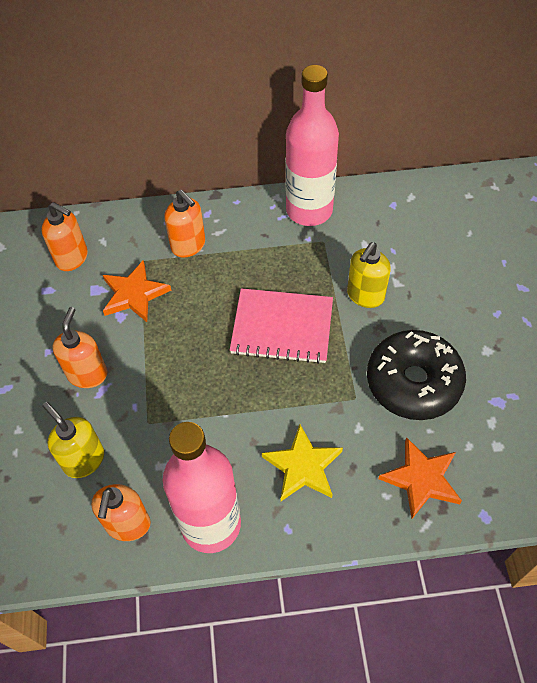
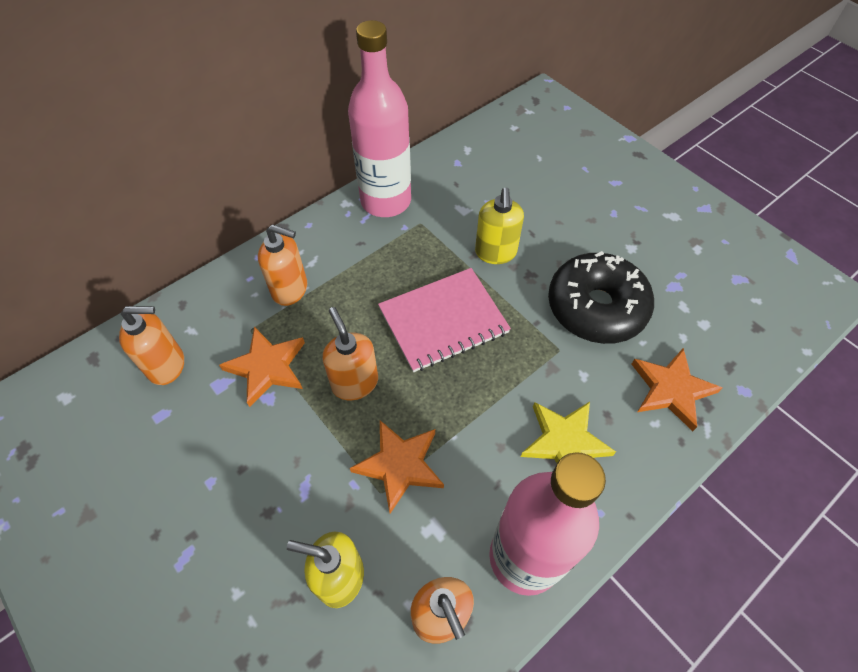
camera: 35 degrees left, 0 degrees up
orange soap dispenser [52,307,108,388] -> orange soap dispenser moved to [322,307,378,400]
none -> orange star [350,420,444,514]

